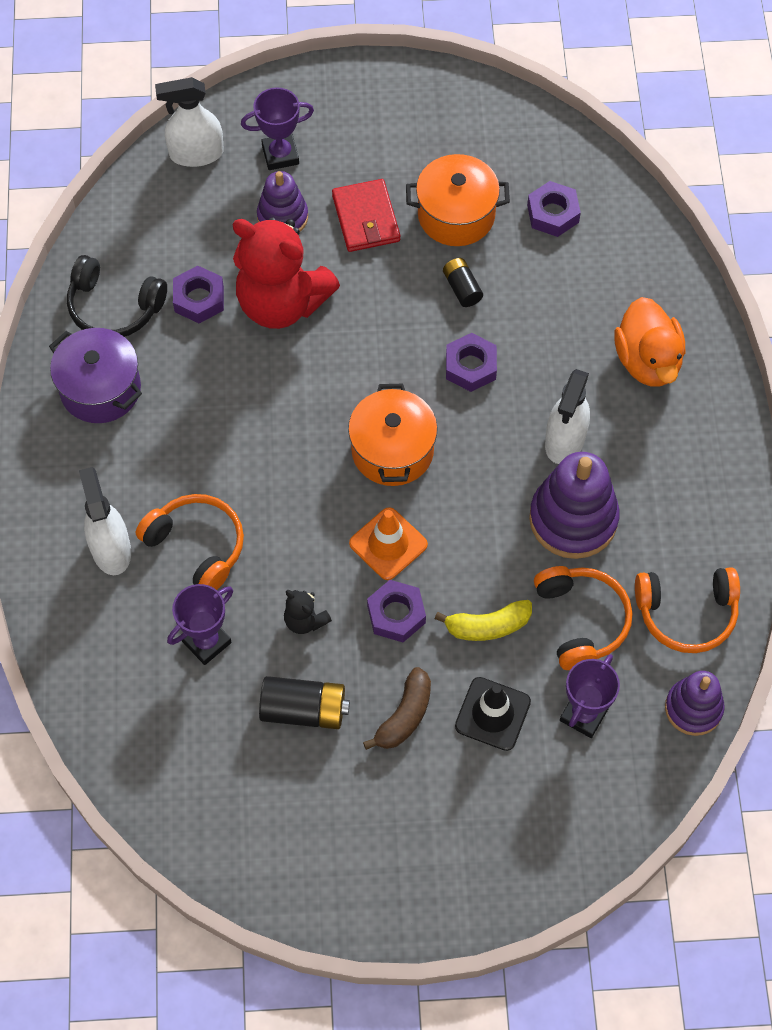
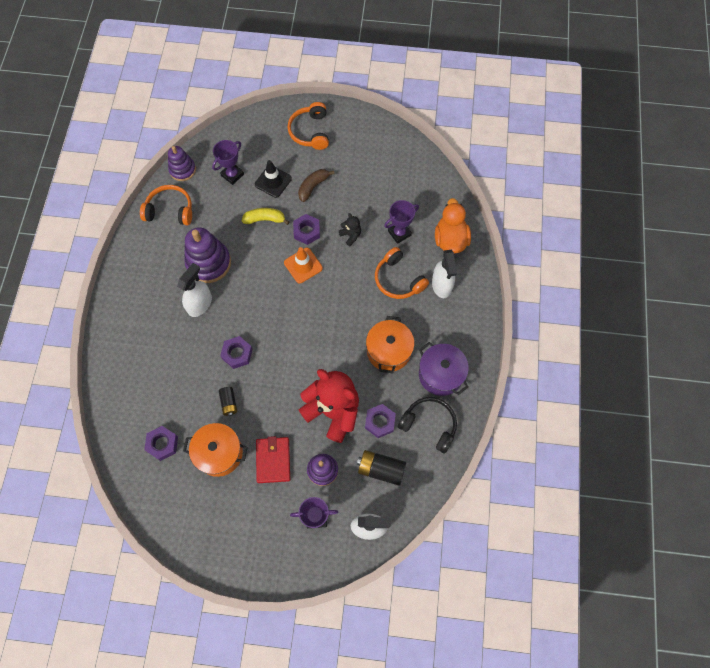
camera: 170 degrees left, 5 degrees up
black battery [259,676,350,729] -> black battery moved to [357,450,406,486]
orange pot [348,384,438,486] -> orange pot moved to [366,316,414,373]
orange headphones [534,566,632,670] -> orange headphones moved to [288,102,329,150]
orange duck [614,297,685,387] -> orange duck moved to [435,198,471,253]

